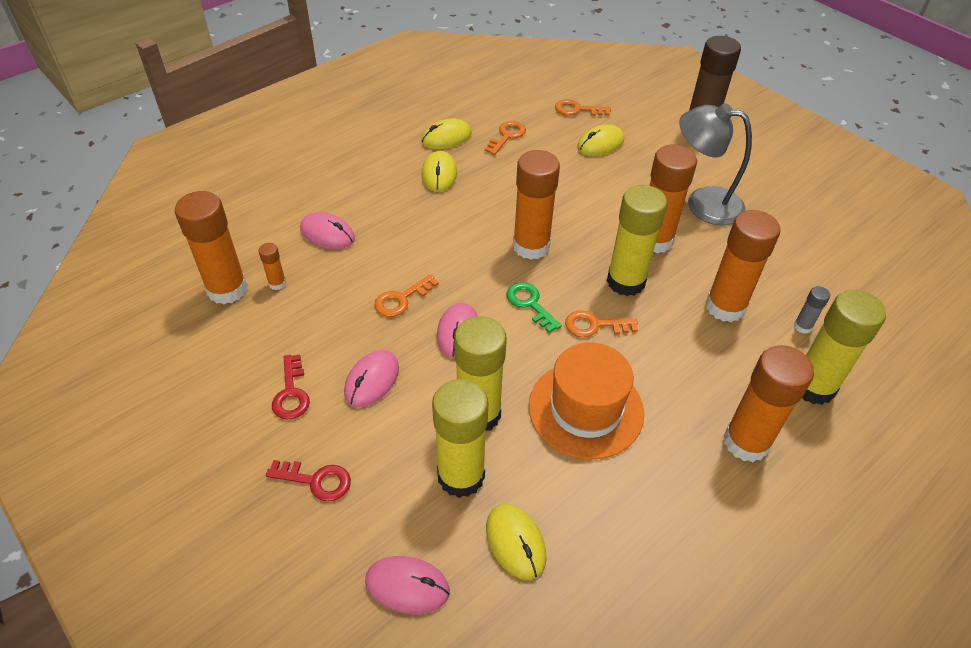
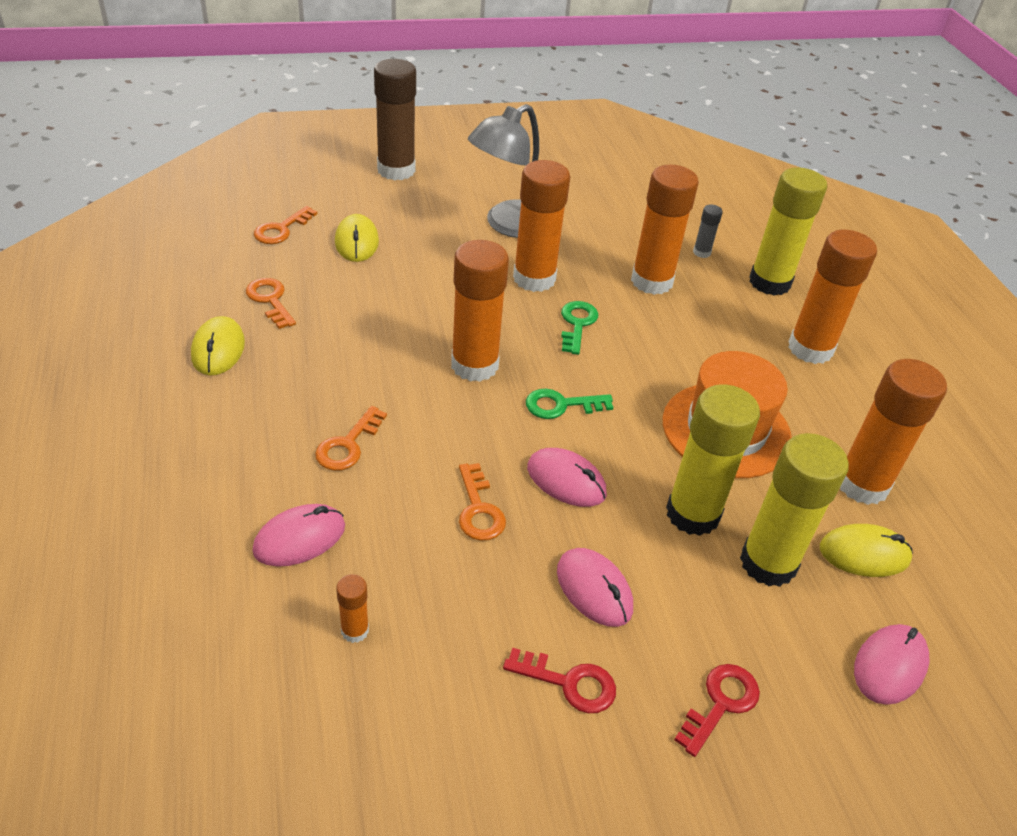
camera: 65 degrees left, 5 degrees down
orange glue stick [175,191,247,304] -> orange glue stick moved to [840,359,947,505]
yellow mouse [422,151,457,192] -> none
orange key [565,310,638,337] -> orange key moved to [315,406,387,471]
yellow glue stick [607,185,667,296] -> green key [561,301,598,355]

